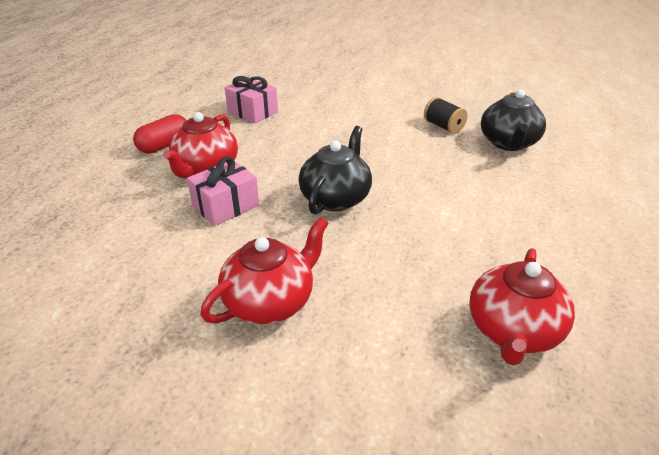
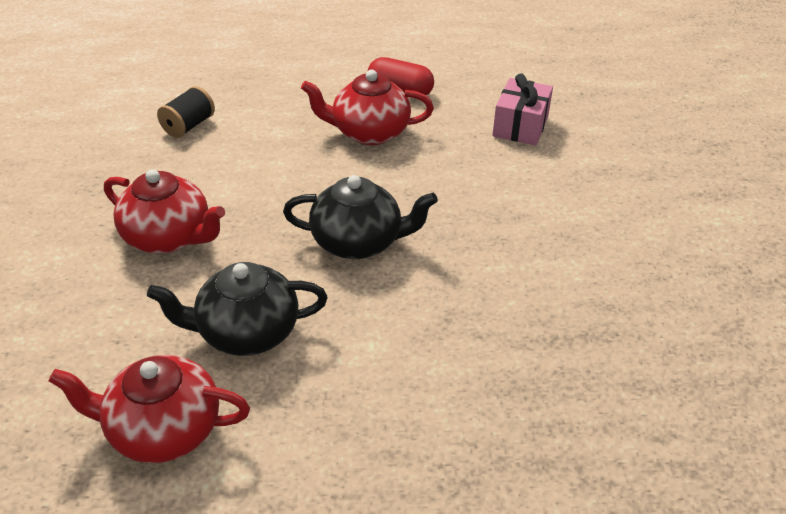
camera: 70 degrees right, 5 degrees up
pink gift [187,156,259,226] -> none
black spool [424,97,468,134] -> black spool moved to [157,86,215,138]
black teapot [481,89,546,151] -> black teapot moved to [147,262,328,356]

